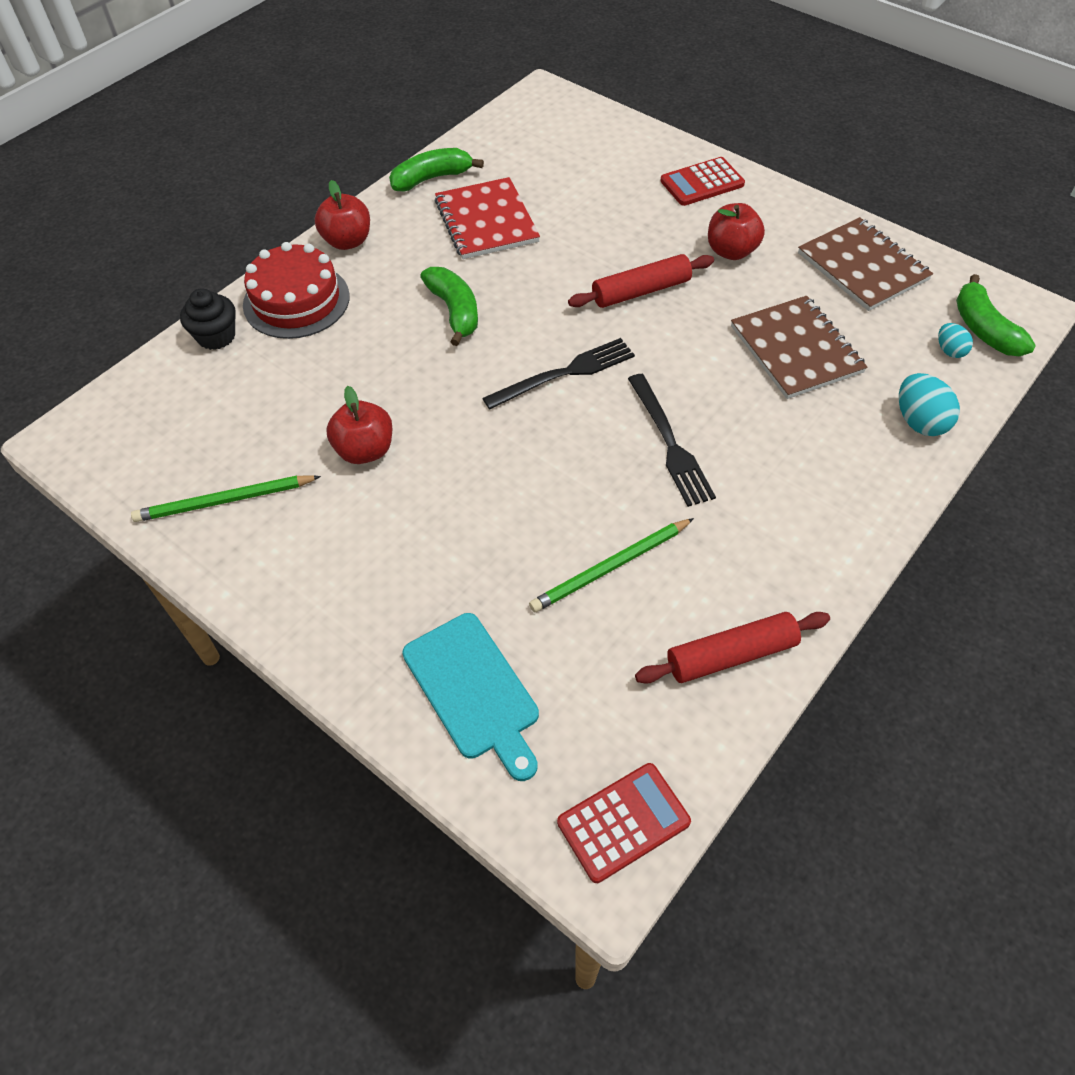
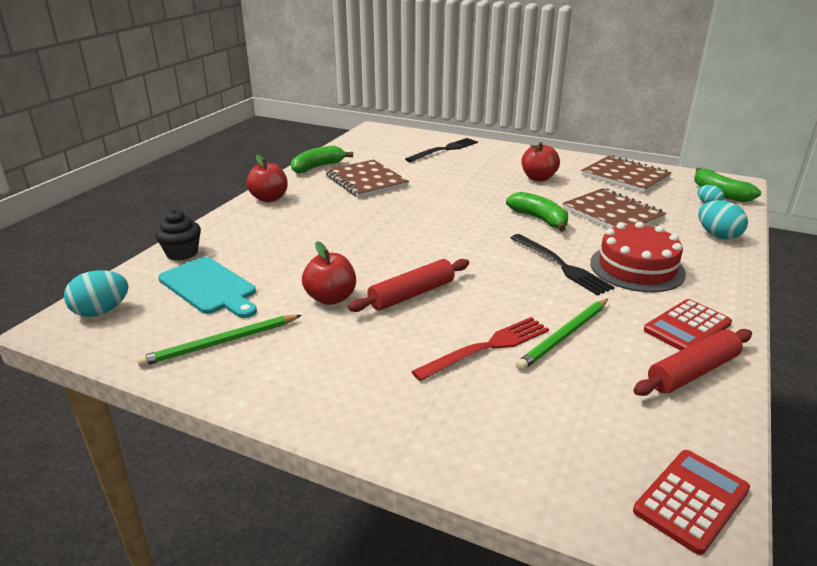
camera: 15 degrees left, 25 degrees down
red cake [243,242,350,339] -> red cake moved to [590,221,686,292]
turquoise cutting board [402,613,539,781] -> turquoise cutting board moved to [158,257,257,318]
green banana [420,267,478,346] -> green banana moved to [506,192,568,231]
red notebook [435,177,540,259] -> brown notebook [325,160,409,198]
black fork [482,338,635,410] -> black fork moved to [405,138,478,162]
red rolling pin [568,254,714,308] -> red rolling pin moved to [348,259,469,312]
red calculator [660,157,745,206] -> red calculator moved to [644,299,732,351]
none -> turquoise egg [64,270,128,317]
none -> red fork [411,317,549,381]

